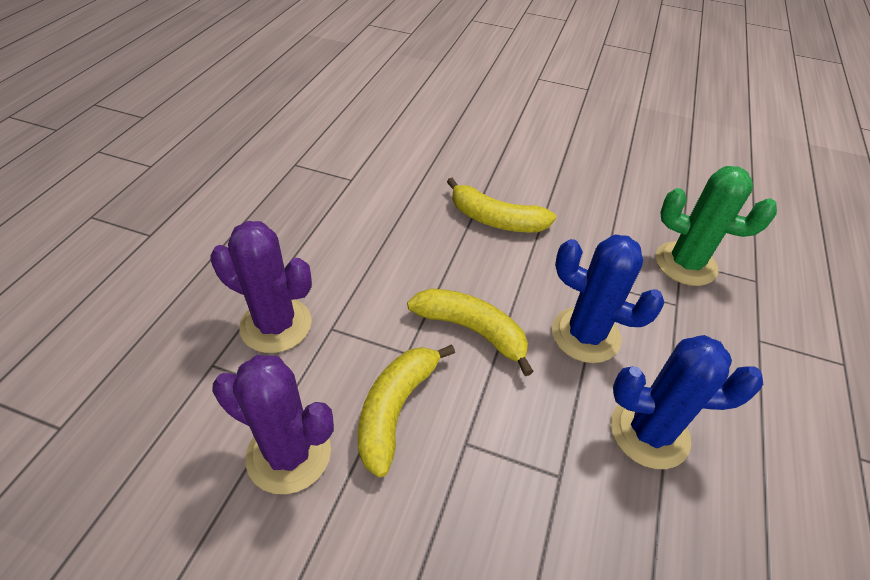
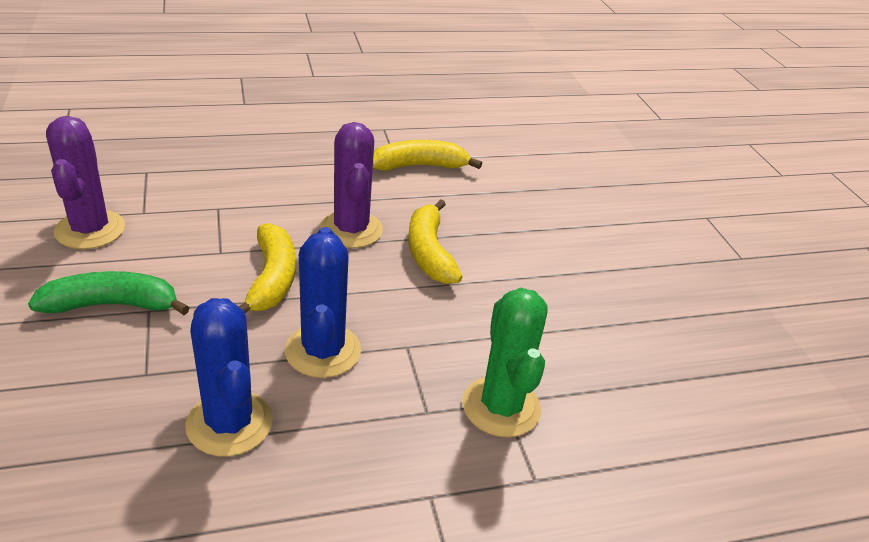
camera: 55 degrees right, 10 degrees down
purple cactus [210,221,312,353] -> purple cactus moved to [320,122,383,248]
yellow banana [358,344,455,477] -> yellow banana moved to [373,140,482,171]
none -> green banana [28,271,190,315]

